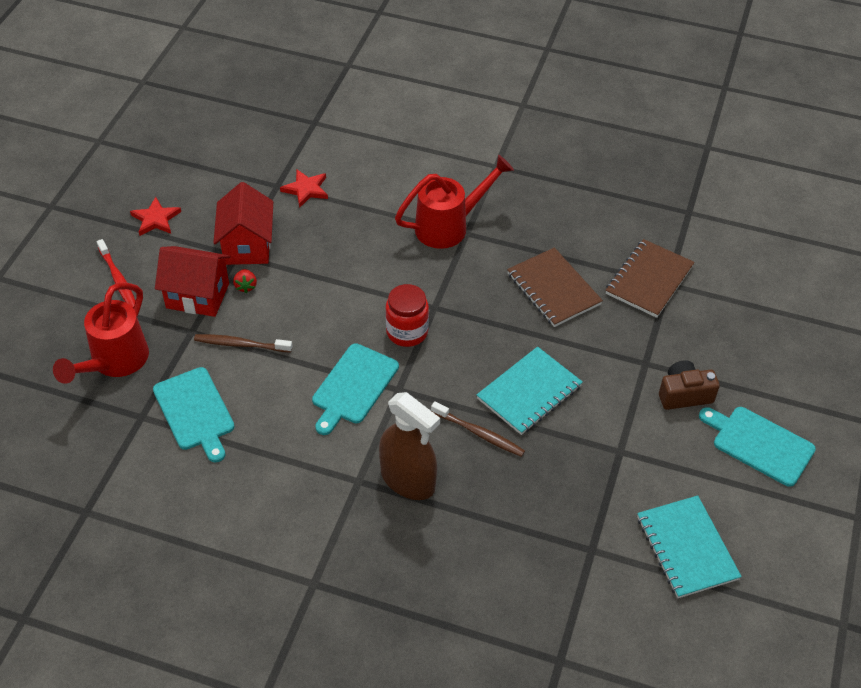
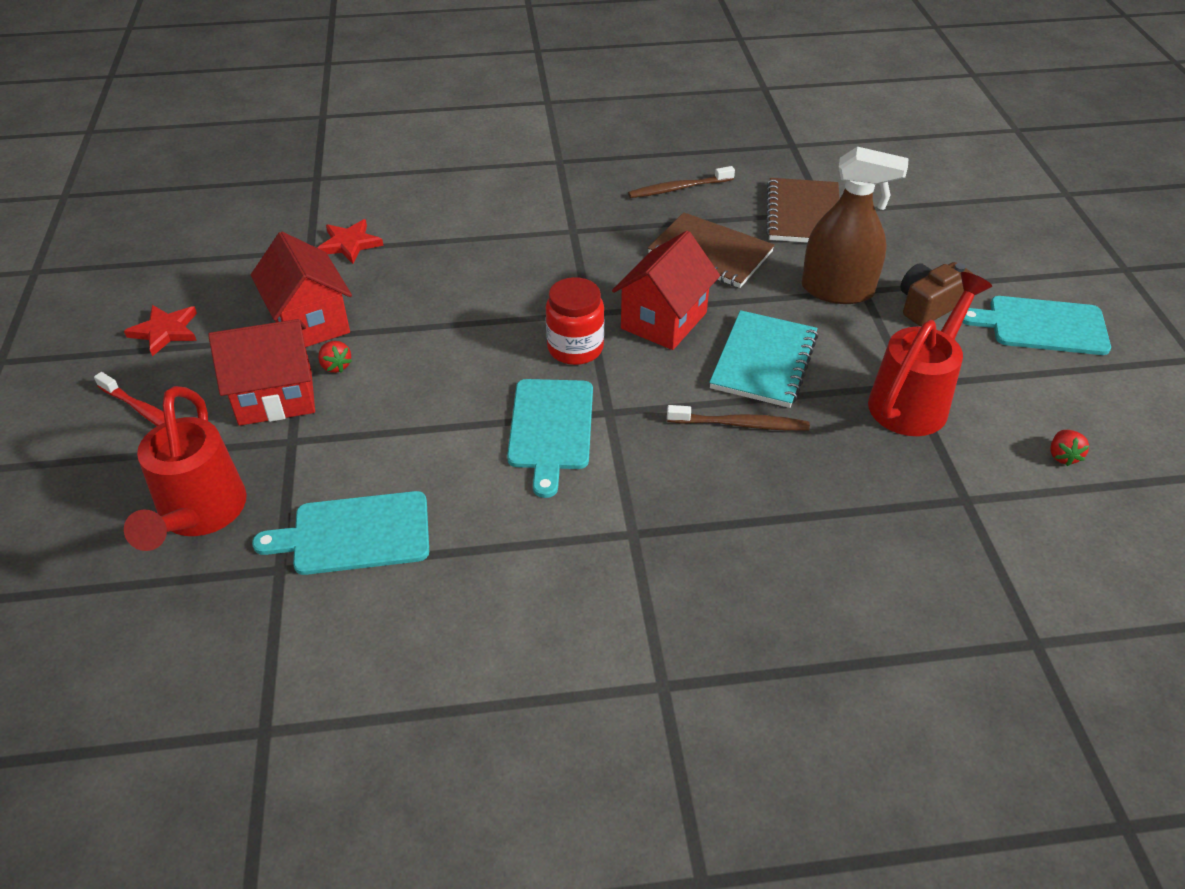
camera: 25 degrees left, 5 degrees down
turquoise cutting board [153,367,235,462] -> turquoise cutting board turned 135 degrees clockwise [252,491,429,575]
brown toothbrush [194,334,293,353] -> brown toothbrush moved to [628,166,735,198]
brown spray bottle [379,392,440,500] -> brown spray bottle moved to [802,147,909,304]
red watering can [395,155,514,249] -> red watering can moved to [868,272,992,436]
turquoise notebook [637,496,742,598] -> red strawberry [1050,430,1089,466]
none -> red house [612,231,720,350]

